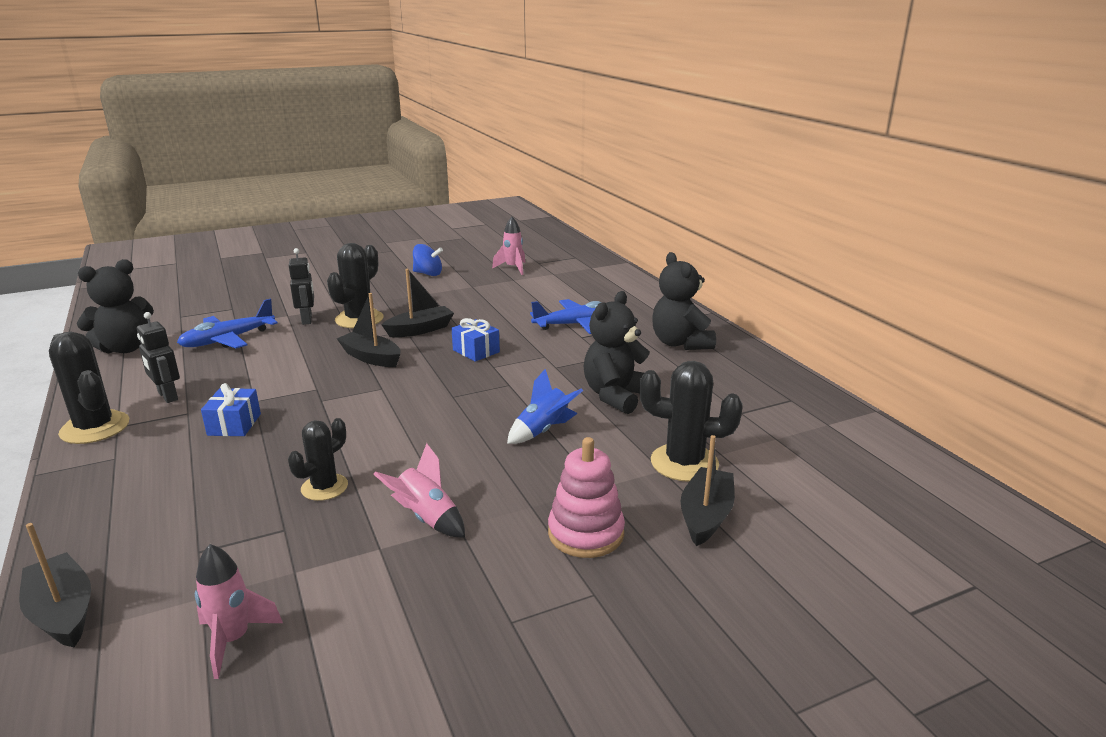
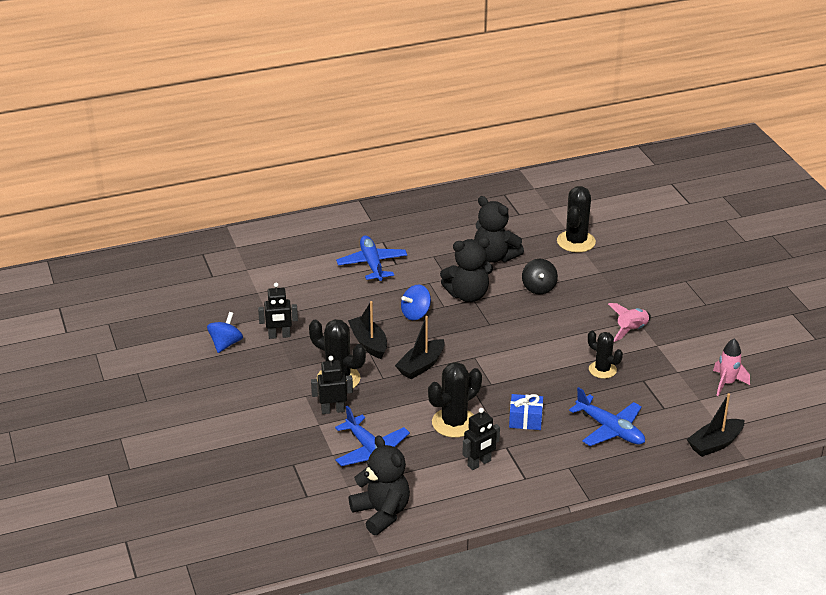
camera: 85 degrees left, 10 degrees up
black cactus [49,332,129,444] -> black cactus moved to [428,362,482,438]
blue gift [451,318,500,362] -> blue spinning top [401,285,431,320]
pink rocket [492,217,525,275] -> none
blue rocket [507,369,583,444] -> black spinning top [522,259,558,294]
pink stacking toy [548,437,625,558] -> none
black teddy bear [652,252,716,350] -> black teddy bear moved to [440,237,493,302]
black boat [681,435,735,546] -> none
none -> black robot [258,282,298,339]
none -> blue plane [569,387,645,446]

